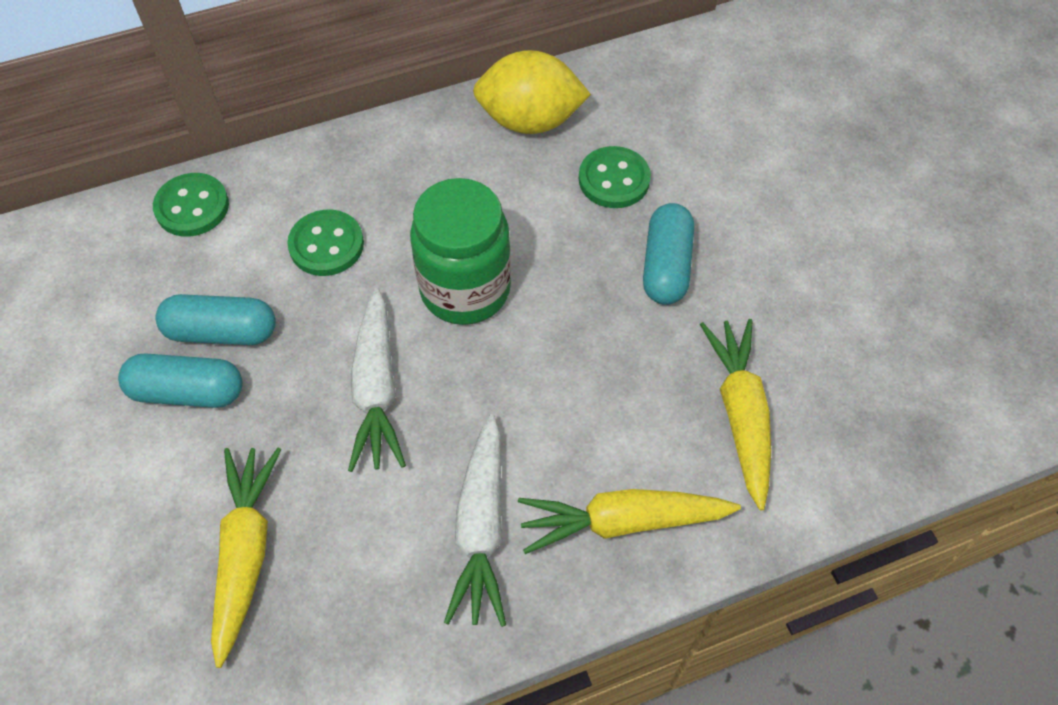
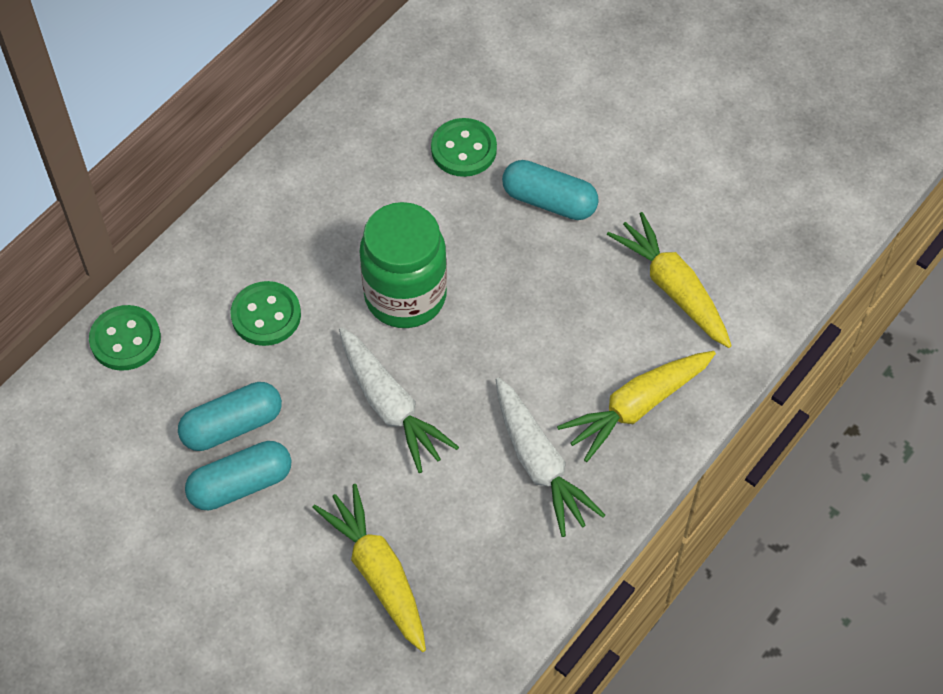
camera: 30 degrees left, 0 degrees up
yellow lemon [473,50,591,134] -> none
turquoise capsule [643,203,694,305] -> turquoise capsule turned 45 degrees counterclockwise [502,160,599,220]

